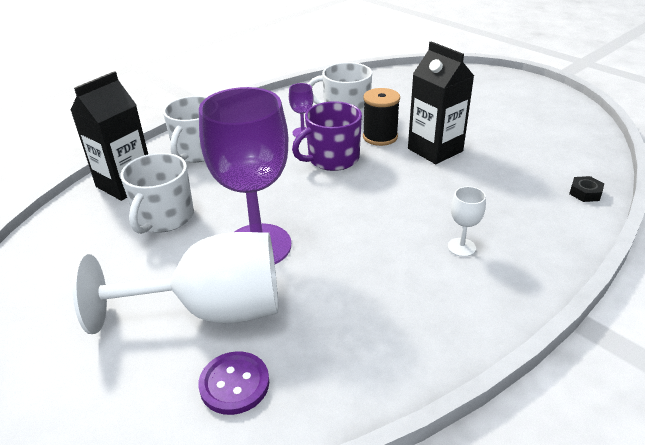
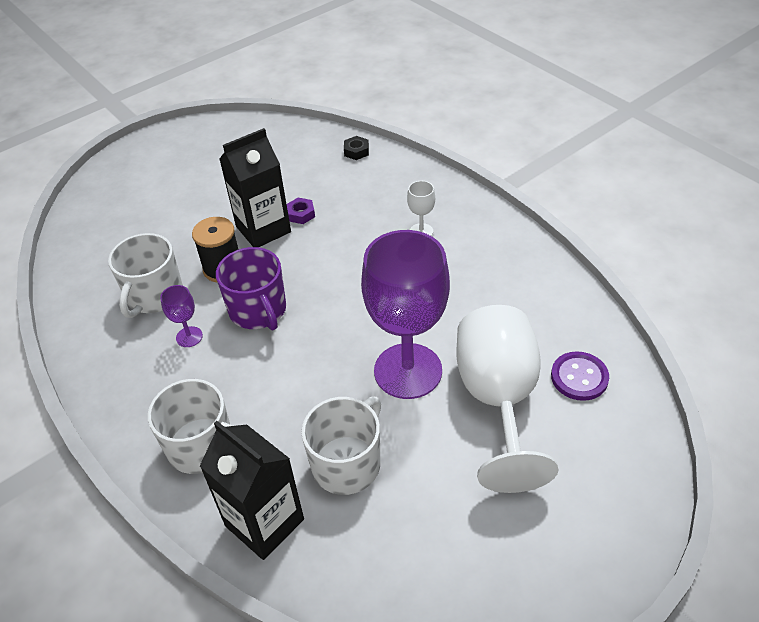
camera: 85 degrees left, 10 degrees up
white mug [120,153,194,234] -> white mug turned 75 degrees counterclockwise [301,397,381,495]
none -> purple nut [287,198,315,224]

